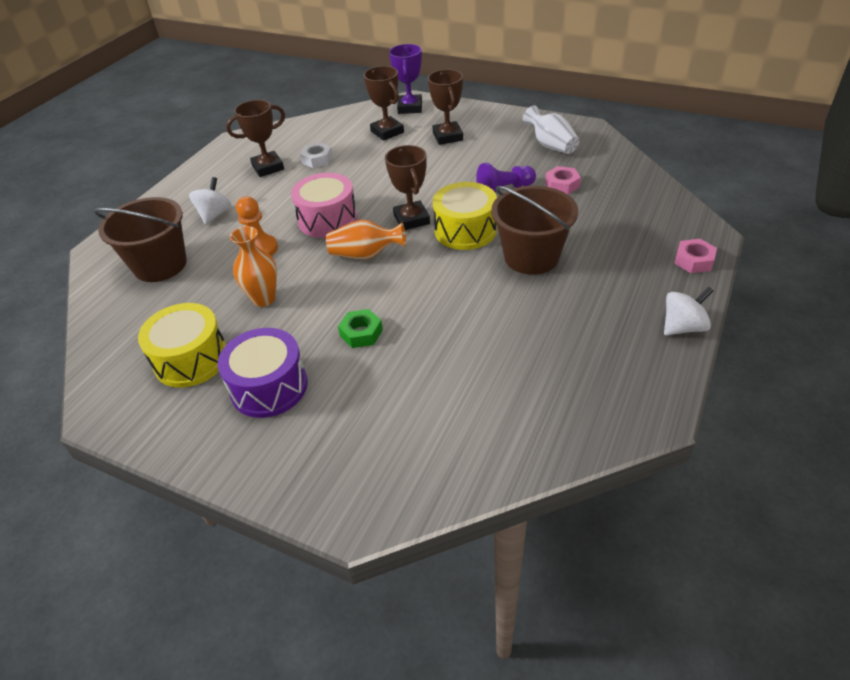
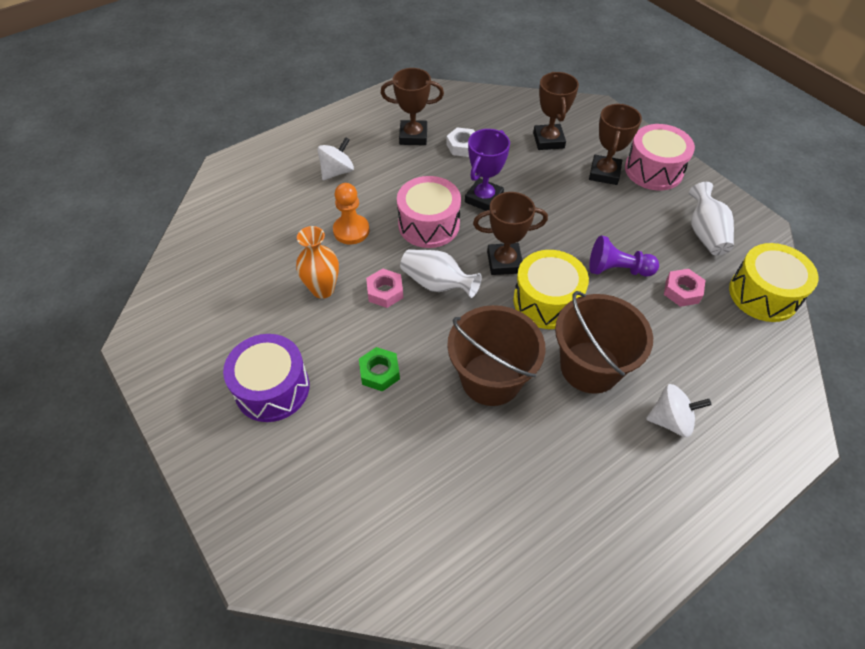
camera: 25 degrees right, 10 degrees up
brown bucket [94,197,187,282] -> brown bucket moved to [447,305,545,406]
yellow drum [138,303,226,388] -> yellow drum moved to [729,243,818,322]
orange vase [326,220,406,259] -> white vase [400,249,481,298]
brown trophy [385,145,430,230] -> brown trophy turned 75 degrees clockwise [473,192,548,275]
purple trophy [389,44,422,114] -> purple trophy moved to [465,129,510,211]
white spinning top [664,287,713,336] -> white spinning top moved to [646,384,712,437]
pink nut [674,239,717,273] -> pink nut moved to [366,269,403,308]
none -> pink drum [625,124,695,191]

